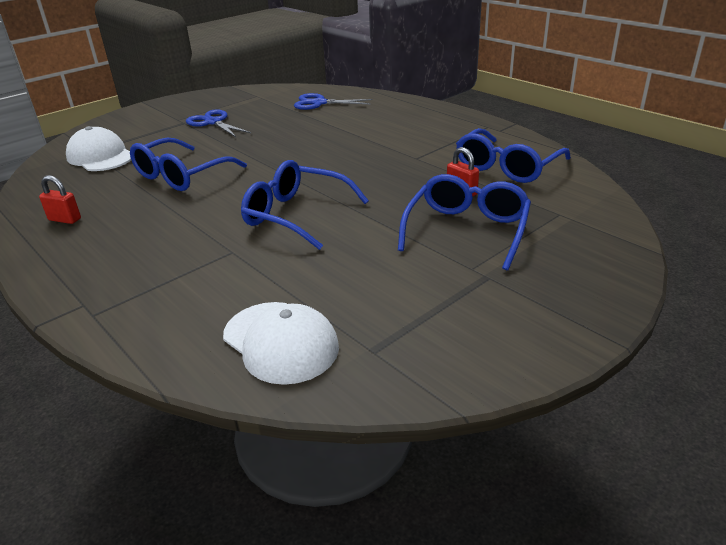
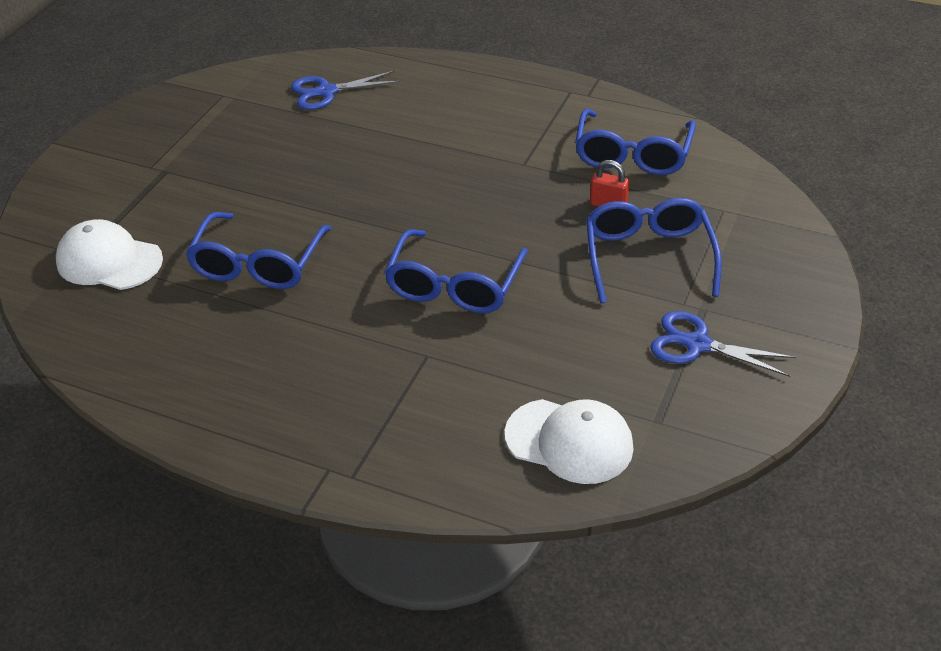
camera: 25 degrees left, 10 degrees up
red padlock [39,175,81,224] -> none
blue scissors [186,110,251,137] -> blue scissors moved to [650,311,796,377]
blue glasses [241,160,369,250] -> blue glasses turned 75 degrees counterclockwise [384,229,528,313]

